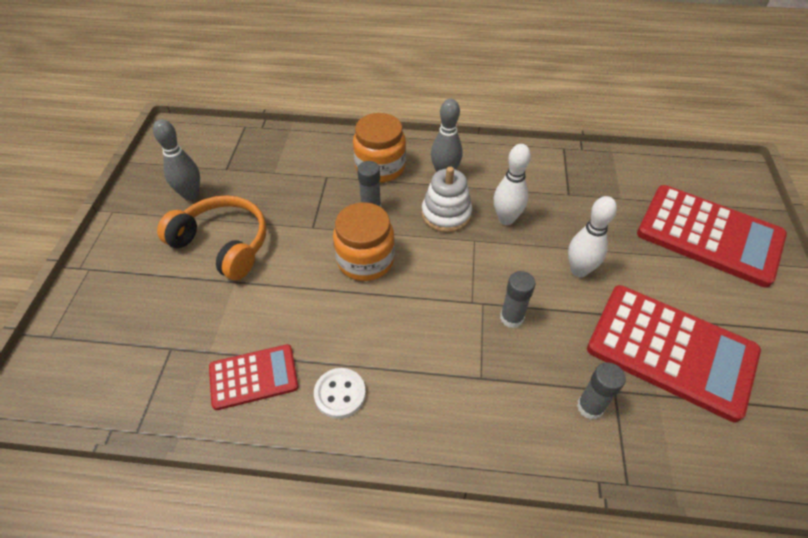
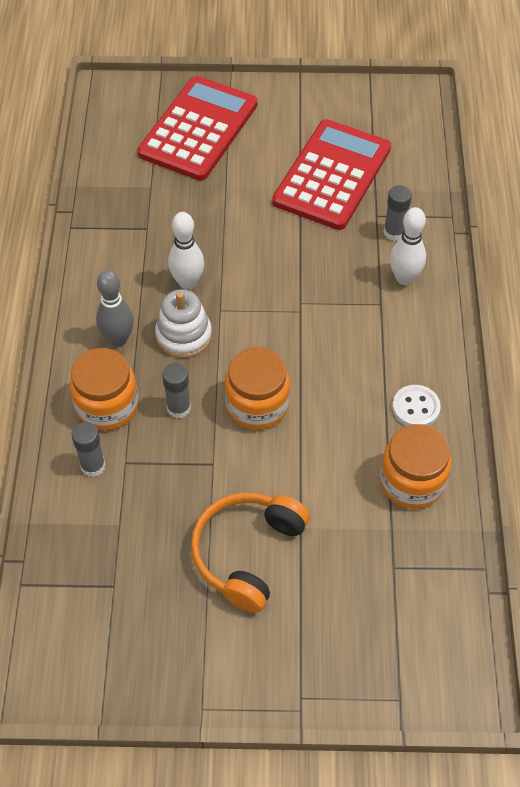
camera: 95 degrees left, 5 degrees up
grey bowling pin [153,119,200,200] -> none
red calculator [209,344,298,410] -> orange jar [380,424,451,509]
grey glue stick [500,271,535,328] -> grey glue stick moved to [72,422,105,477]
white bowling pin [568,196,617,277] -> white bowling pin moved to [390,207,426,285]

